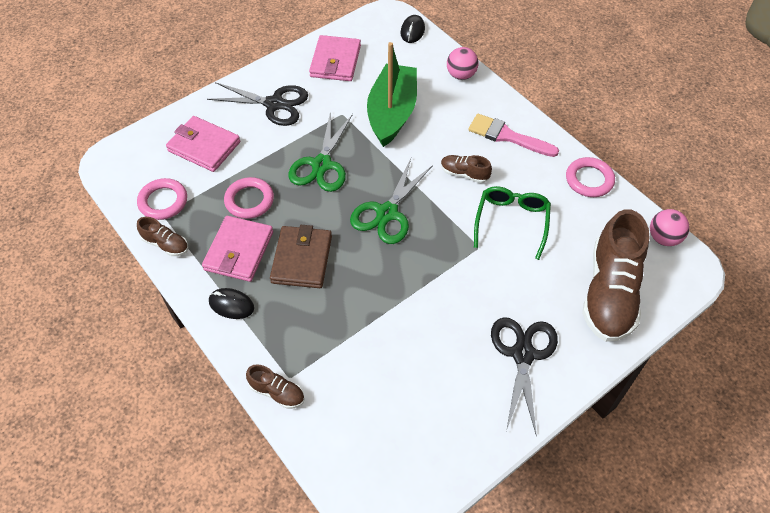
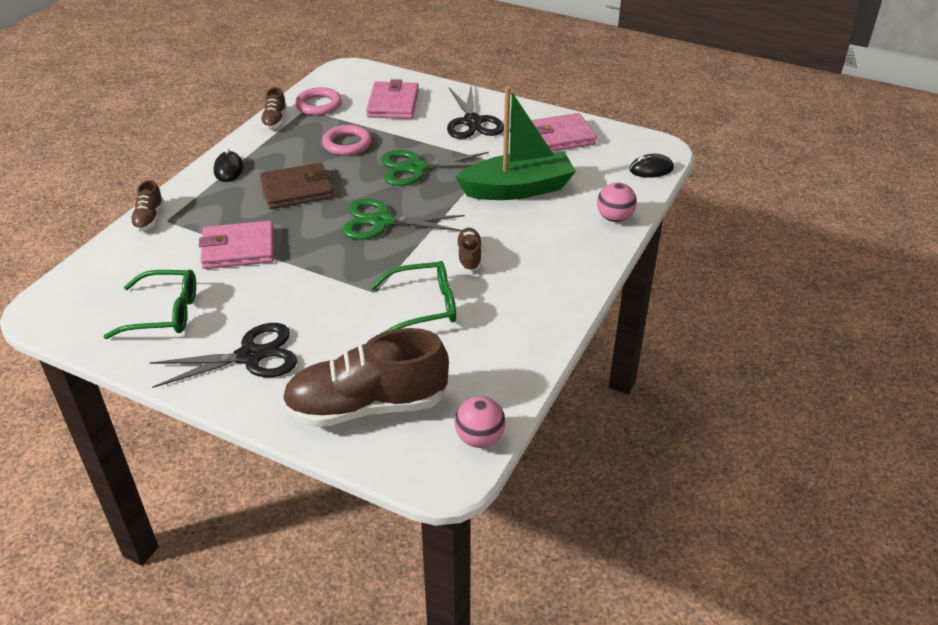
camera: 65 degrees right, 15 degrees down
pink wallet [202,216,273,282] -> pink wallet moved to [199,221,274,269]
pink brush [468,114,559,157] -> none
pink ring [566,157,615,197] -> none
none -> green glasses [103,270,196,339]

